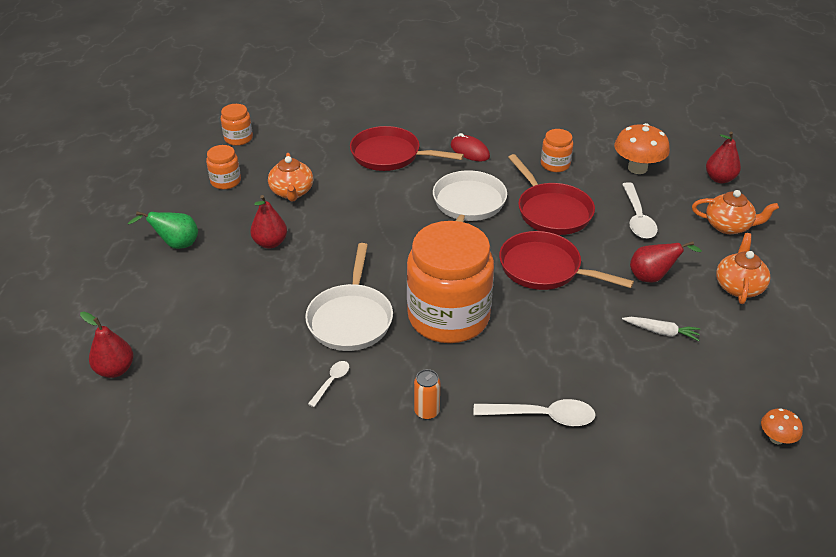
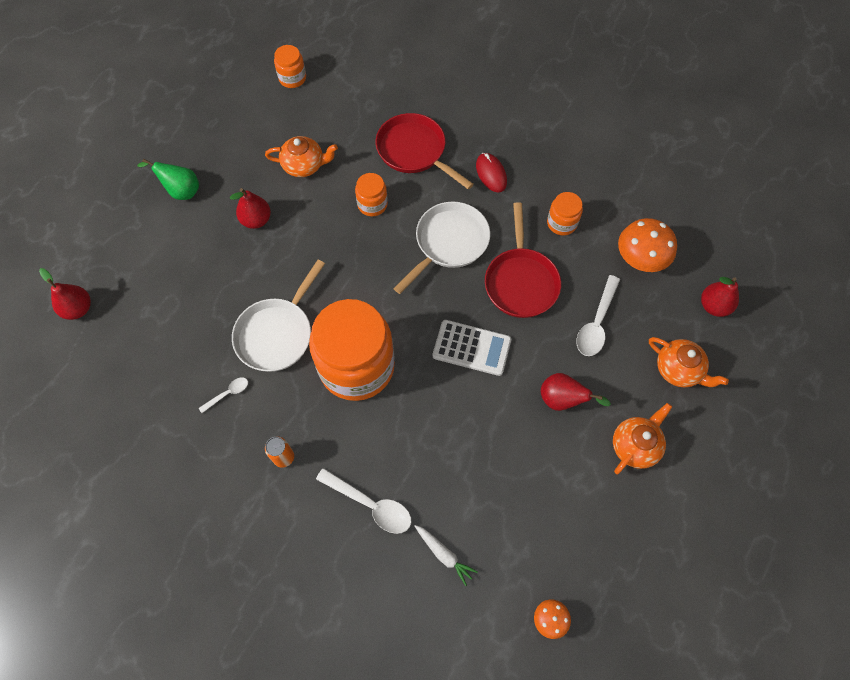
camera: 25 degrees right, 25 degrees up
orange jar [206,145,241,189] -> orange jar moved to [355,173,388,216]
orange teapot [268,153,313,202] -> orange teapot turned 105 degrees counterclockwise [265,136,338,177]
red pan [499,231,634,290] -> white calculator [432,320,511,376]
white carrot [622,317,700,341] -> white carrot moved to [415,525,478,586]

